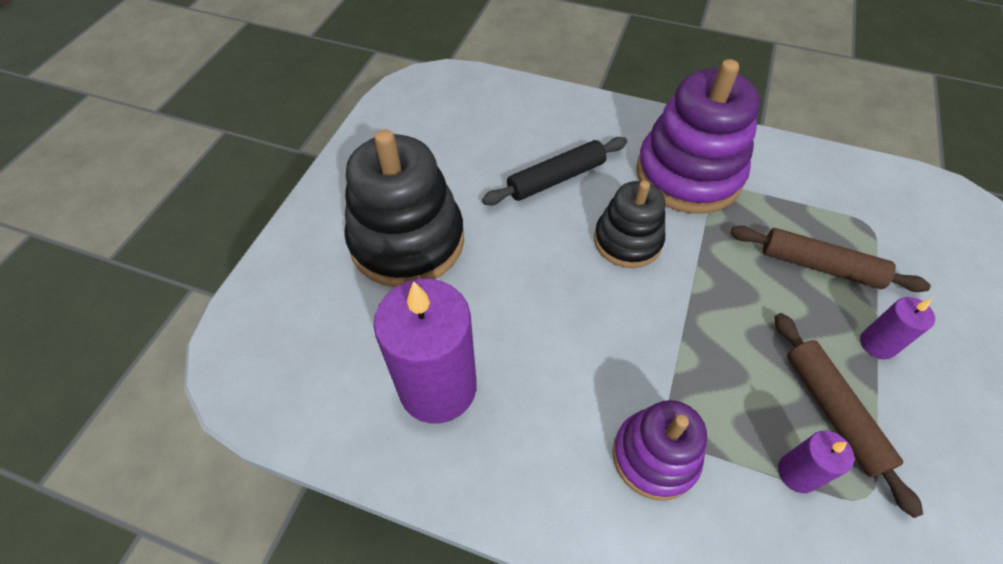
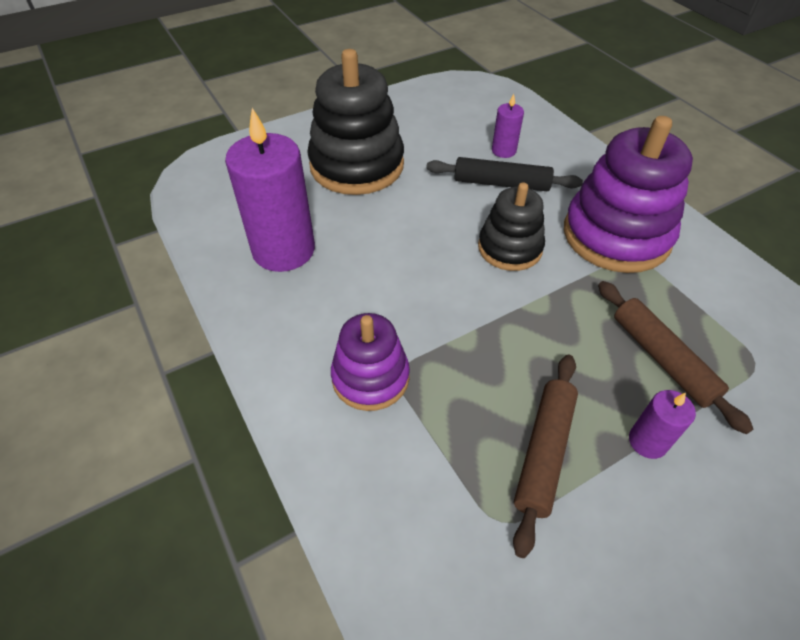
camera: 40 degrees right, 5 degrees down
purple candle [778,431,854,493] -> purple candle moved to [492,94,524,158]

